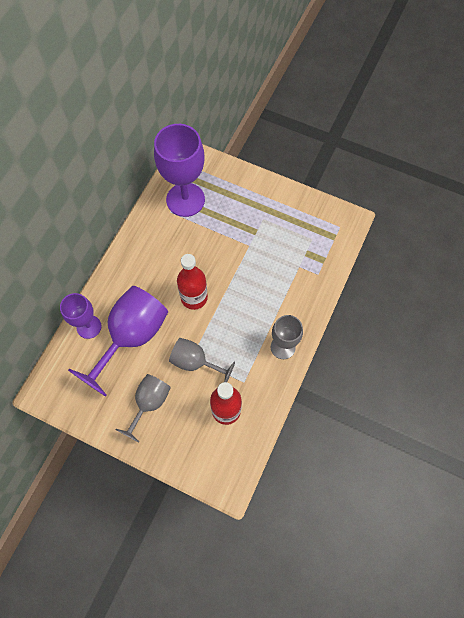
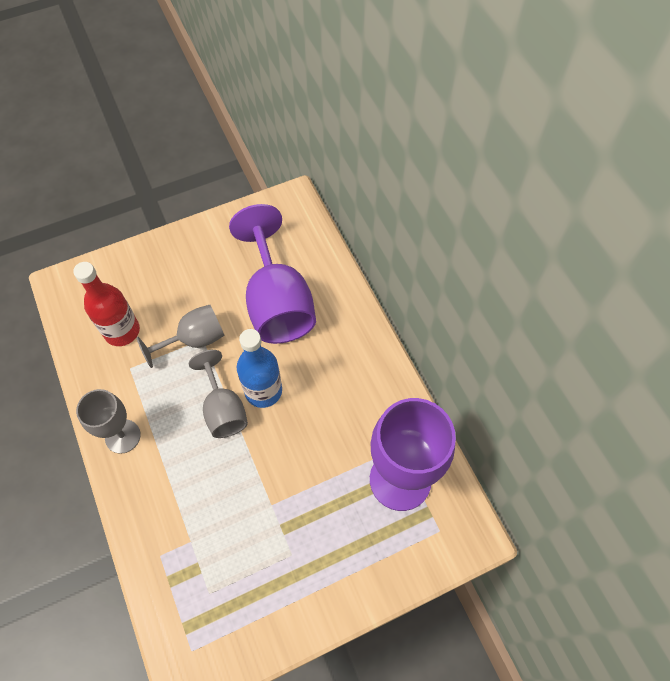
camera: 130 degrees right, 5 degrees down
purple goblet [60,293,101,339] -> none
grey goblet [115,374,171,443] -> grey goblet moved to [189,350,248,438]
red bottle [177,254,208,310] -> blue bottle [237,329,282,408]

